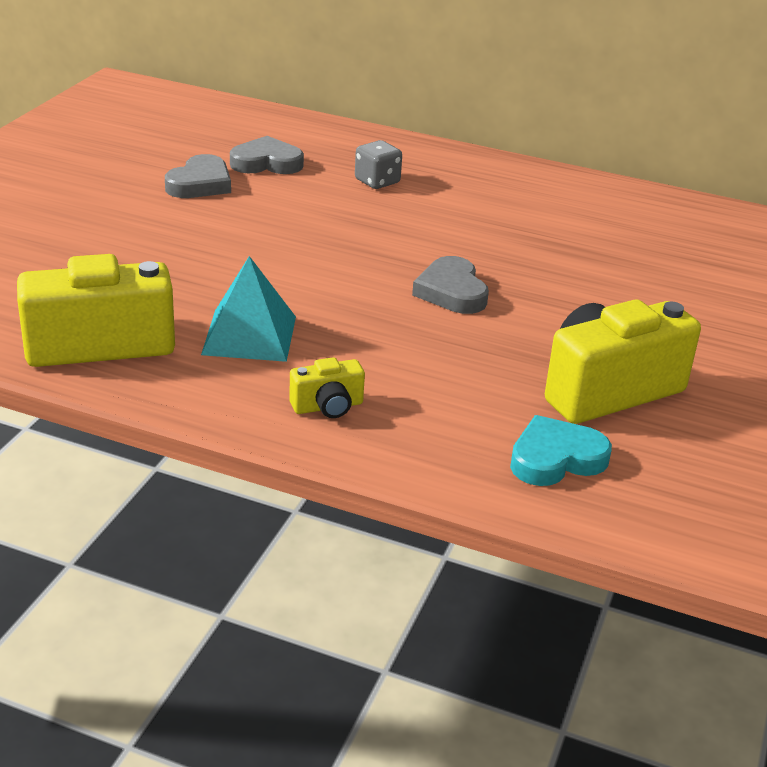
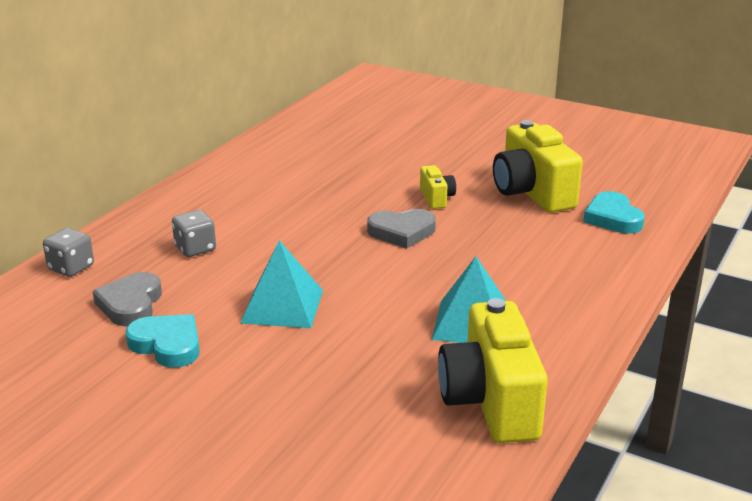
camera: 80 degrees left, 5 degrees down
grey heart [165,154,231,198] -> turquoise heart [125,314,200,368]
yellow camera [289,357,365,418] -> yellow camera moved to [420,165,456,209]
none -> grey dice [43,228,94,277]
none -> turquoise pyramid [240,240,323,328]

